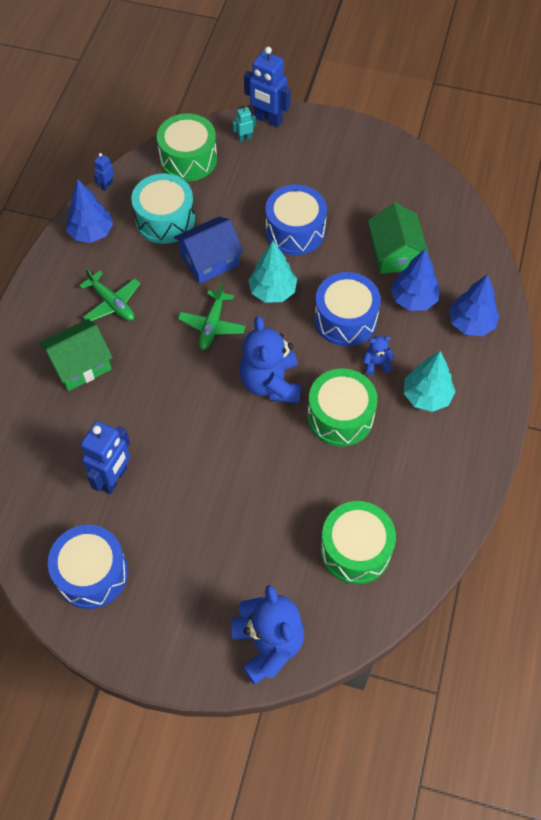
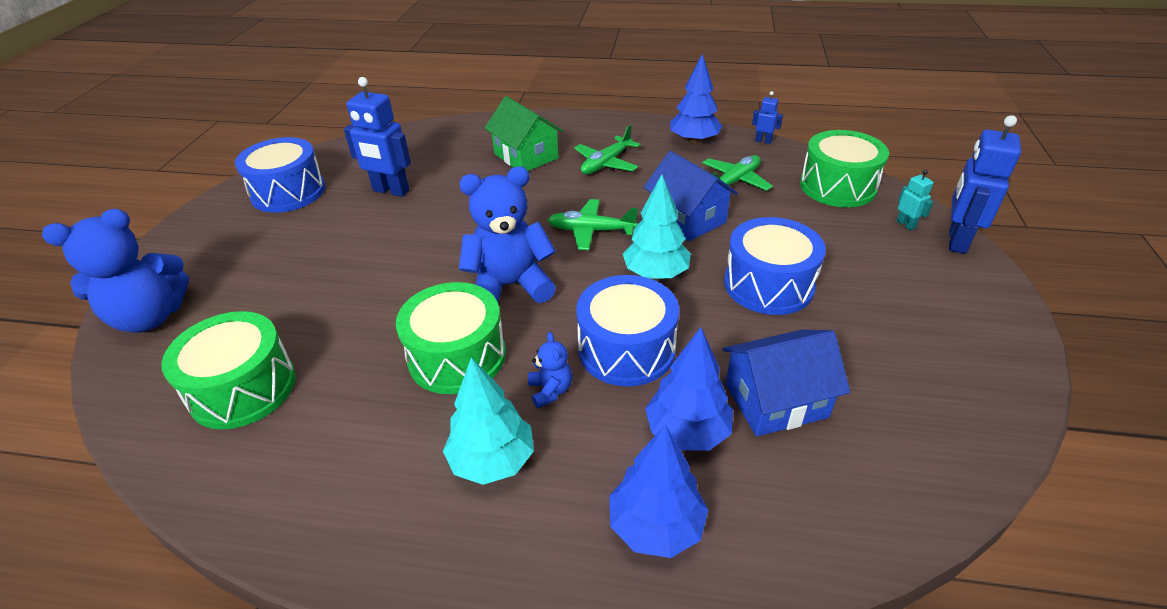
camera: 85 degrees right, 20 degrees down
turquoise drum [131,174,195,244] -> green plane [702,155,773,191]
green house [368,203,429,274] -> blue house [723,329,850,436]

